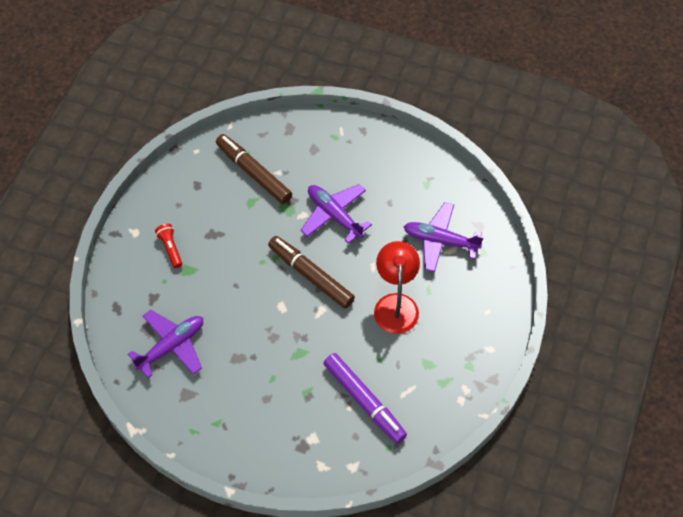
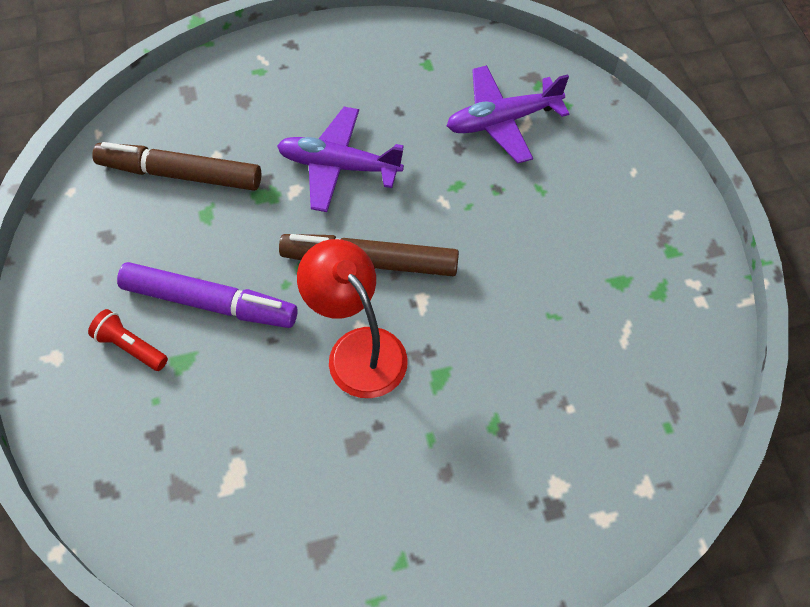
camera: 35 degrees left, 0 degrees up
purple plane [128,310,203,378] -> none
purple marker [323,353,407,443] -> purple marker moved to [117,262,298,328]
red lamp [374,241,420,334] -> red lamp moved to [297,239,408,398]

